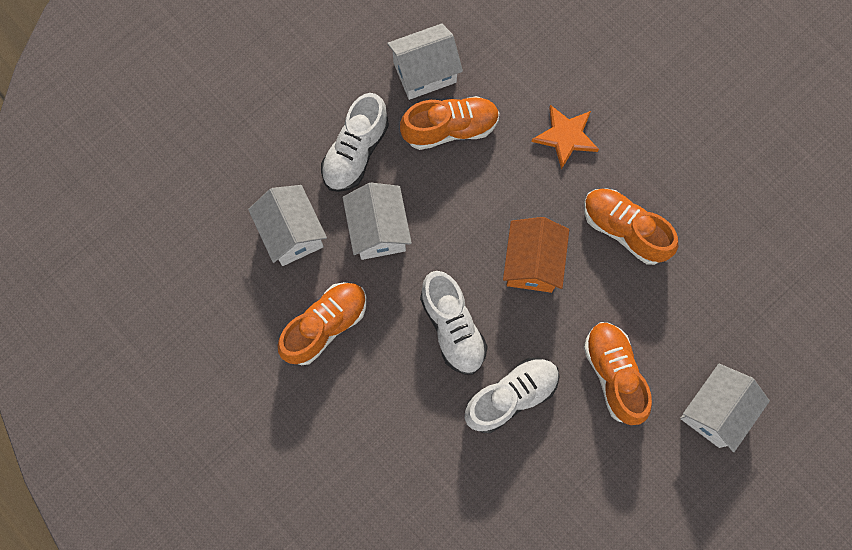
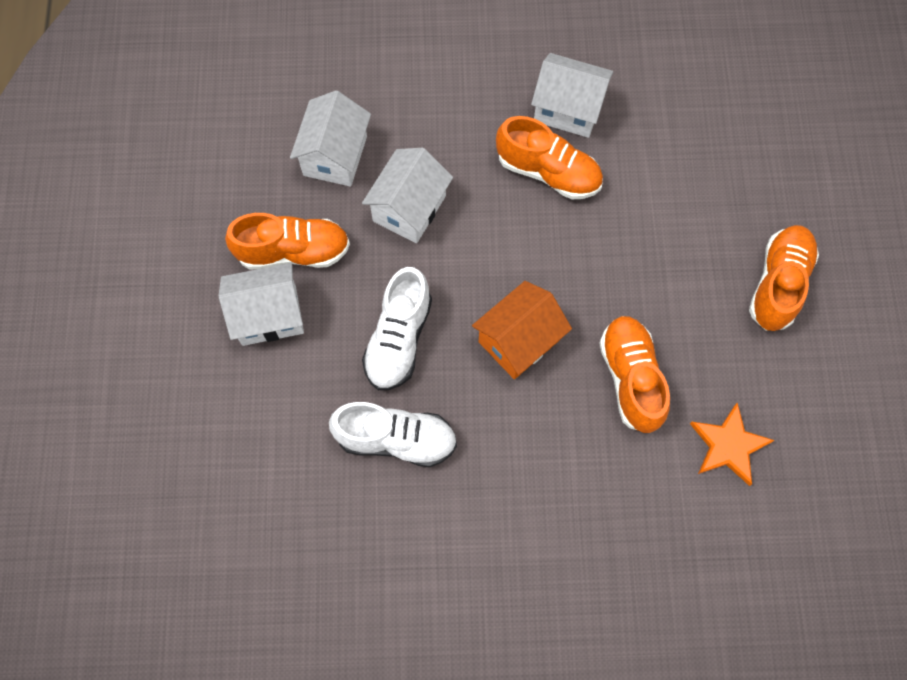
camera: 40 degrees right, 5 degrees down
white shoe [321,93,389,192] -> none
orange star [531,105,599,170] -> orange star moved to [690,402,775,486]
orange shoe [584,322,652,425] -> orange shoe moved to [749,225,819,331]
white house [680,364,770,452] -> white house moved to [218,263,304,346]

